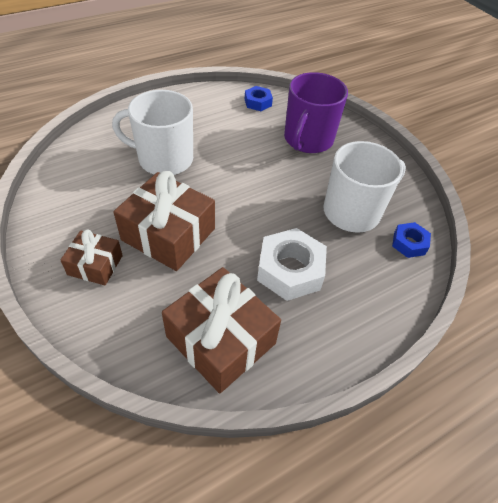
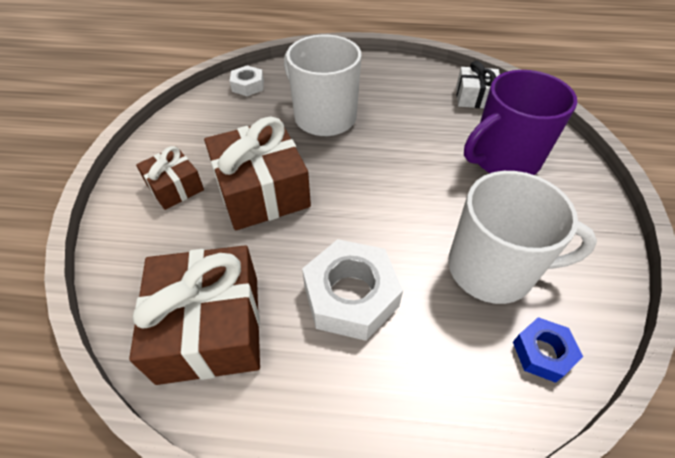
camera: 40 degrees right, 0 degrees up
blue nut [245,86,273,111] -> white gift [456,61,500,108]
none -> white nut [230,65,264,96]

